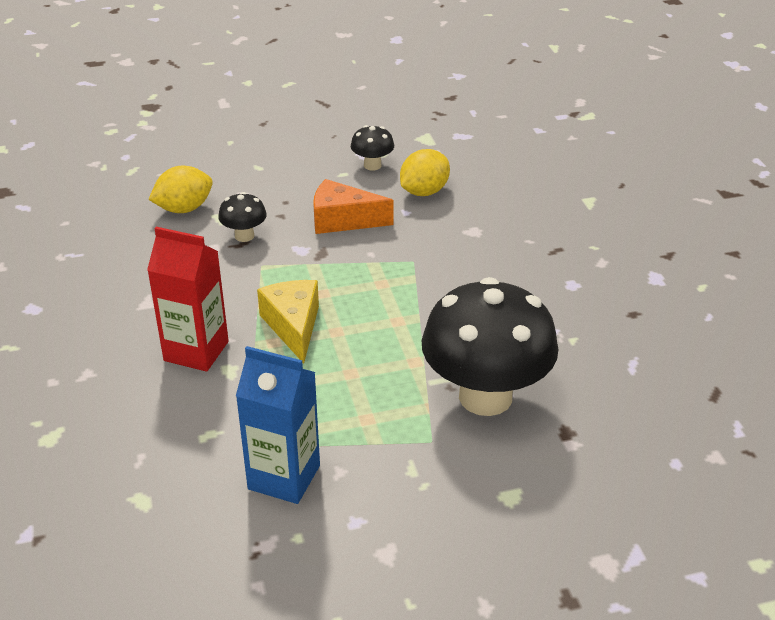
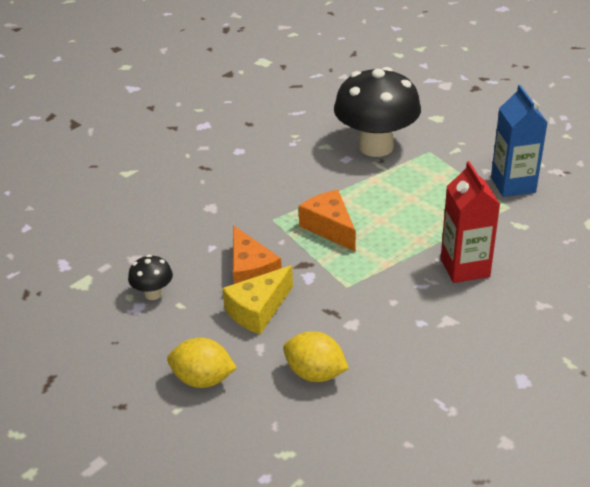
camera: 120 degrees left, 0 degrees up
black mushroom [218,192,267,242] -> none
yellow cheese [257,280,319,364] -> yellow cheese moved to [222,265,293,334]
yellow lemon [400,149,450,196] -> yellow lemon moved to [167,338,237,388]
none -> orange cheese [299,190,356,252]

